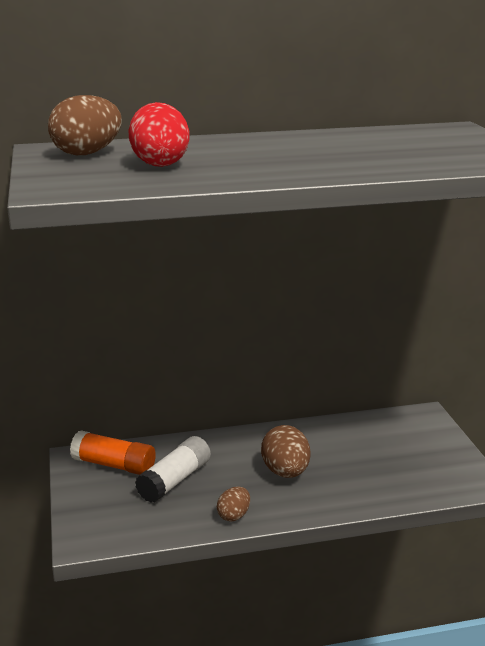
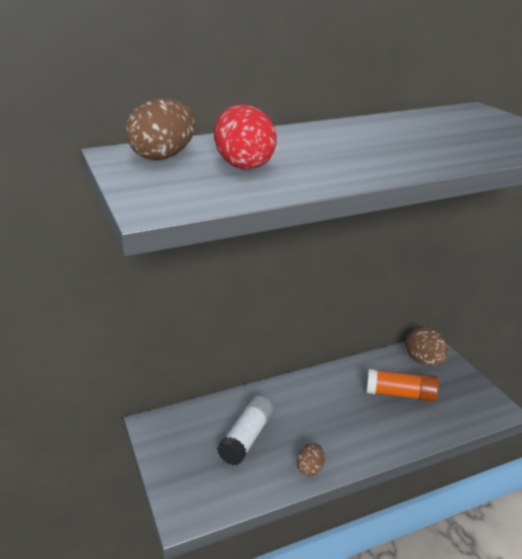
camera: 10 degrees left, 5 degrees up
orange glue stick [70,430,156,475] -> orange glue stick moved to [367,368,439,402]
brown egg [261,425,310,478] -> brown egg moved to [405,326,449,367]

